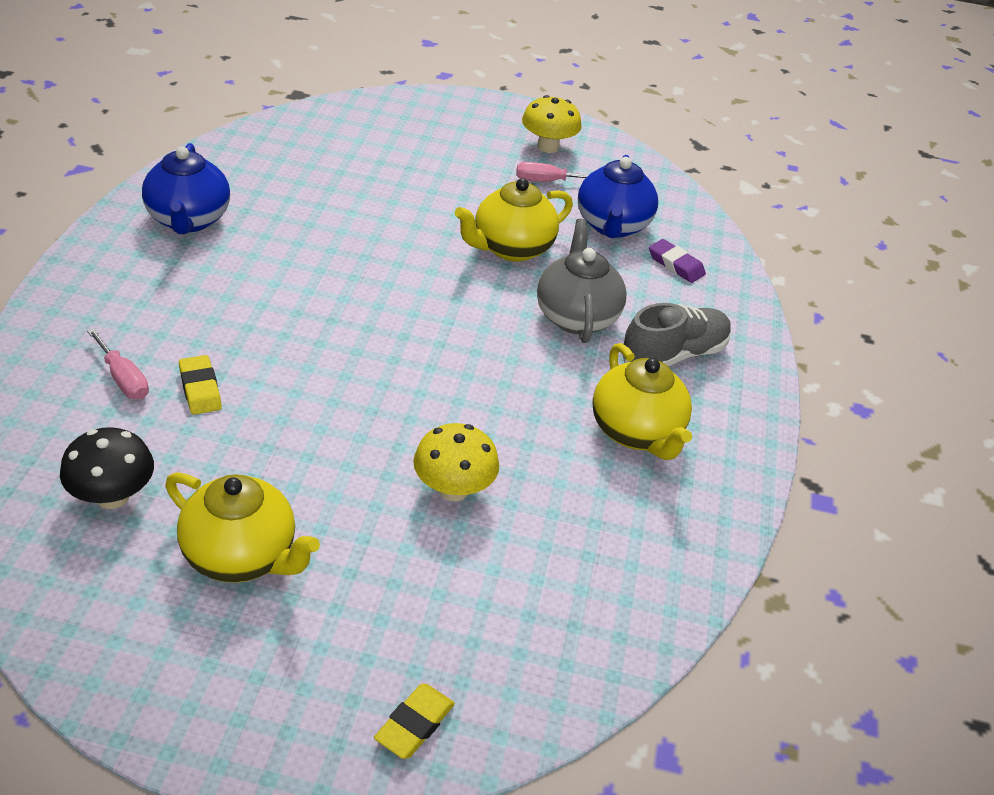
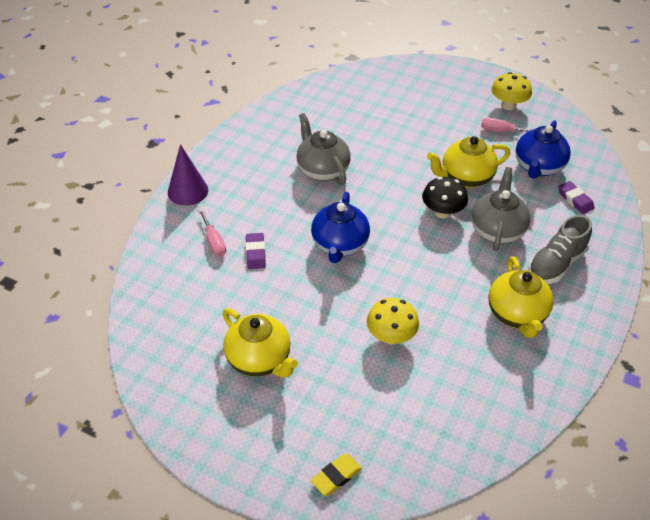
camera: 20 degrees right, 5 degrees up
black mushroom [60,427,154,509] -> black mushroom moved to [422,177,468,219]
blue teapot [142,143,230,234] -> blue teapot moved to [311,192,370,263]
yellow eraser [179,355,222,415] -> purple eraser [246,233,266,269]
grey shoe [622,303,732,366] -> grey shoe turned 150 degrees clockwise [528,215,592,284]
none -> purple cone [168,144,208,206]
none -> grey teapot [296,113,351,185]

